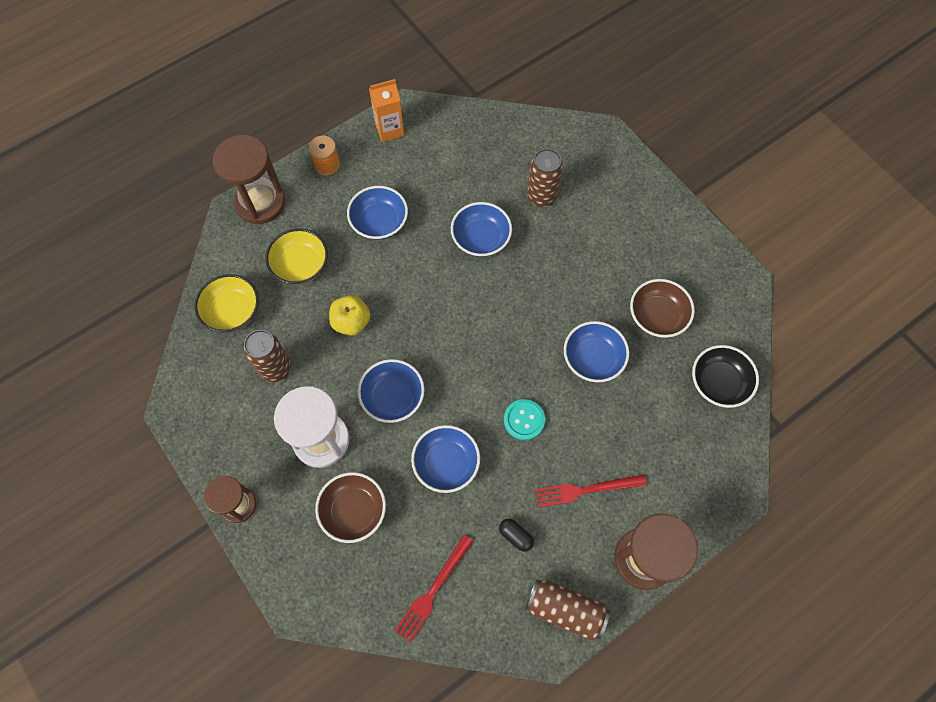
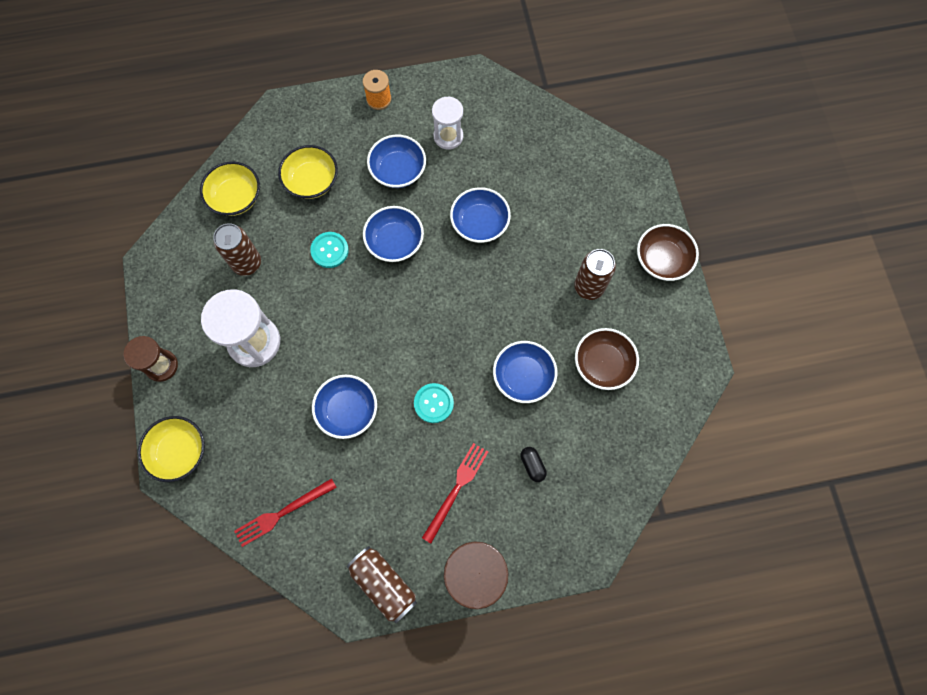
camera: 25 degrees right, 5 degrees up
brown hourglass [213,135,285,224] -> none
brown bowl [315,472,386,543] -> brown bowl moved to [637,224,699,281]
yellow apple [329,295,371,336] -> turquoise button [310,232,349,268]
blue bowl [358,359,425,423] -> blue bowl moved to [363,206,424,262]
orange carton [369,79,404,142] -> none
black capsule [499,519,534,552] -> black capsule moved to [520,447,547,482]
brown can [527,149,563,207] -> brown can moved to [574,249,616,300]
red fork [535,475,646,508] -> red fork turned 105 degrees clockwise [422,443,488,543]
black bowl [692,345,759,408] -> none
none -> yellow bowl [138,416,205,482]
none -> white hourglass [432,96,463,150]

